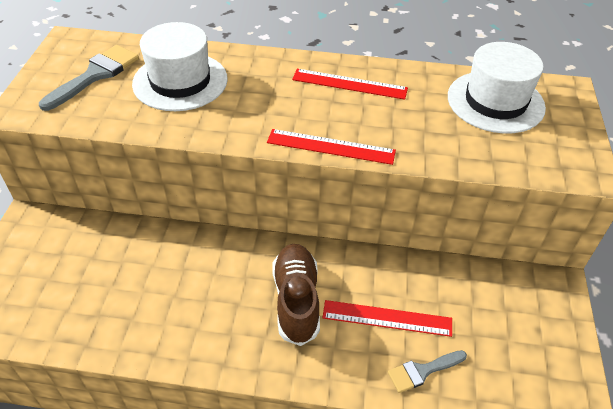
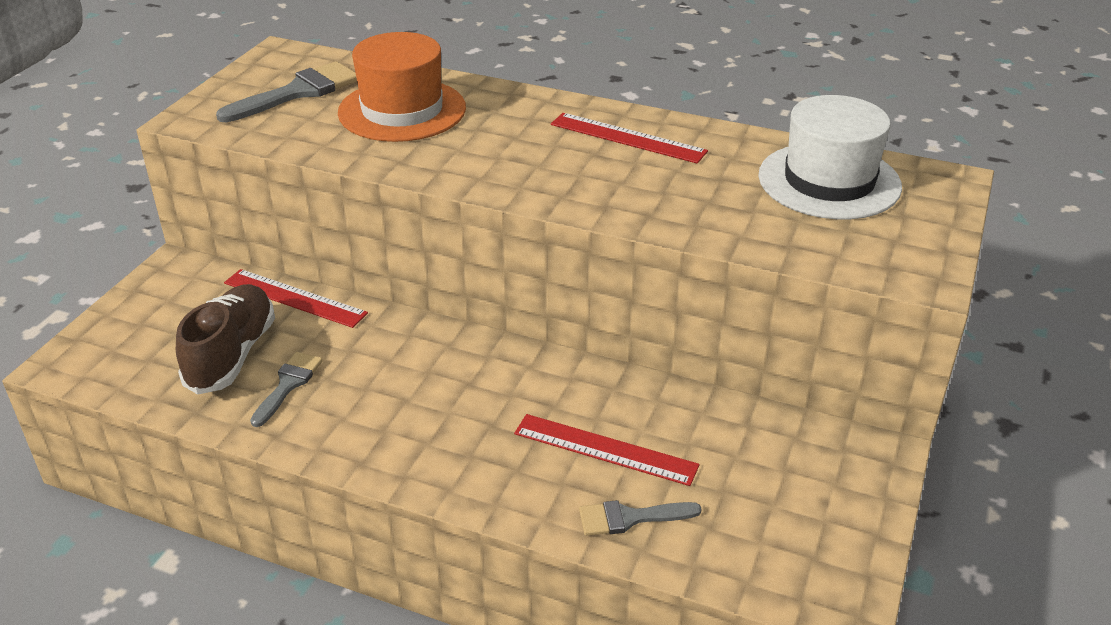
camera: 15 degrees right, 10 degrees down
white hat [132,22,228,111] -> orange hat [338,32,466,142]
red ruler [267,129,396,165] -> red ruler moved to [224,269,368,328]
brown shoe [272,244,320,346] -> brown shoe moved to [176,284,275,394]
none -> grey brush [250,352,323,427]

